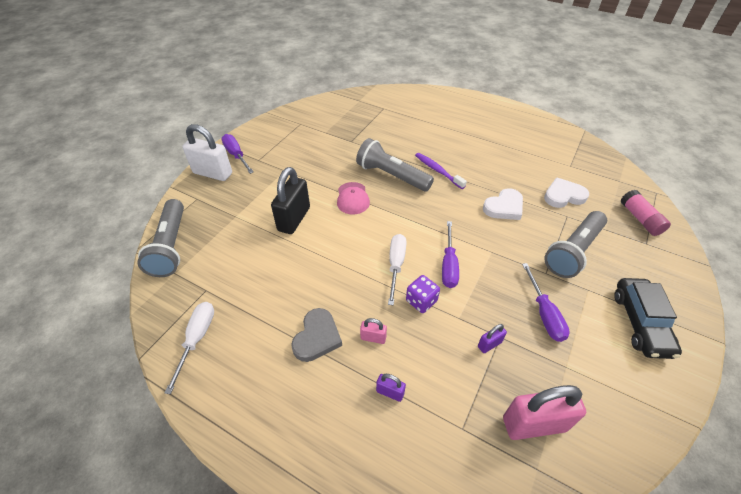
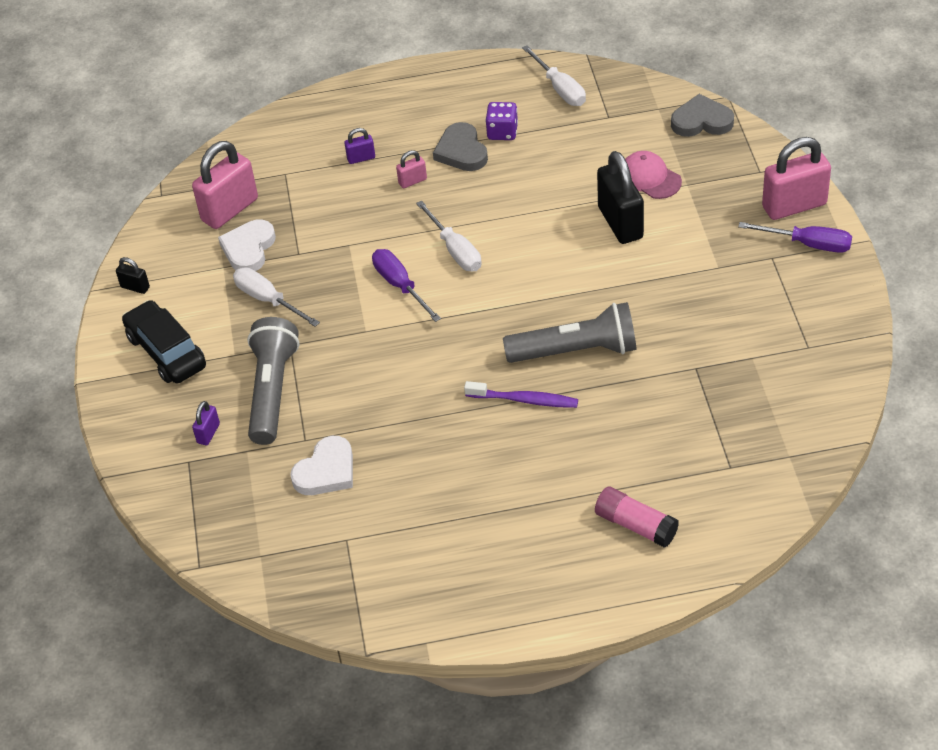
camera: 145 degrees right, 0 degrees up
grey flashlight [137,199,184,277] -> grey heart [671,94,734,137]
white padlock [182,124,232,181] -> pink padlock [762,137,831,220]
pink cap [337,182,370,214] -> pink cap moved to [625,151,682,199]
purple dice [406,275,440,313] -> purple dice moved to [486,102,518,140]
purple padlock [478,324,507,353] -> purple padlock moved to [192,401,220,445]
white heart [483,188,523,220] -> white heart moved to [218,220,276,271]
purple screwdriver [522,263,570,342] -> white screwdriver [233,267,320,327]
pink glue stick [620,190,671,236] -> pink glue stick moved to [595,487,679,548]
none -> black padlock [116,257,150,294]

